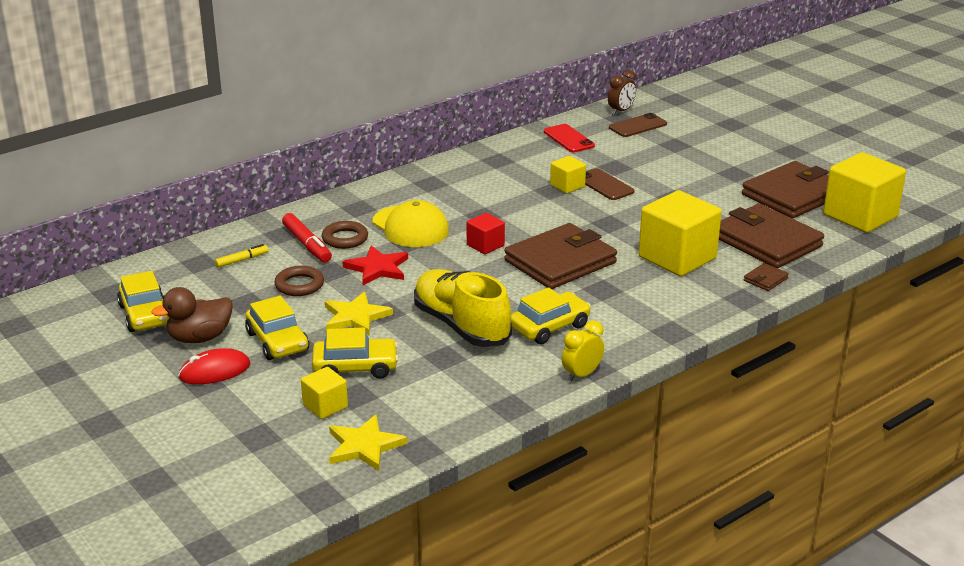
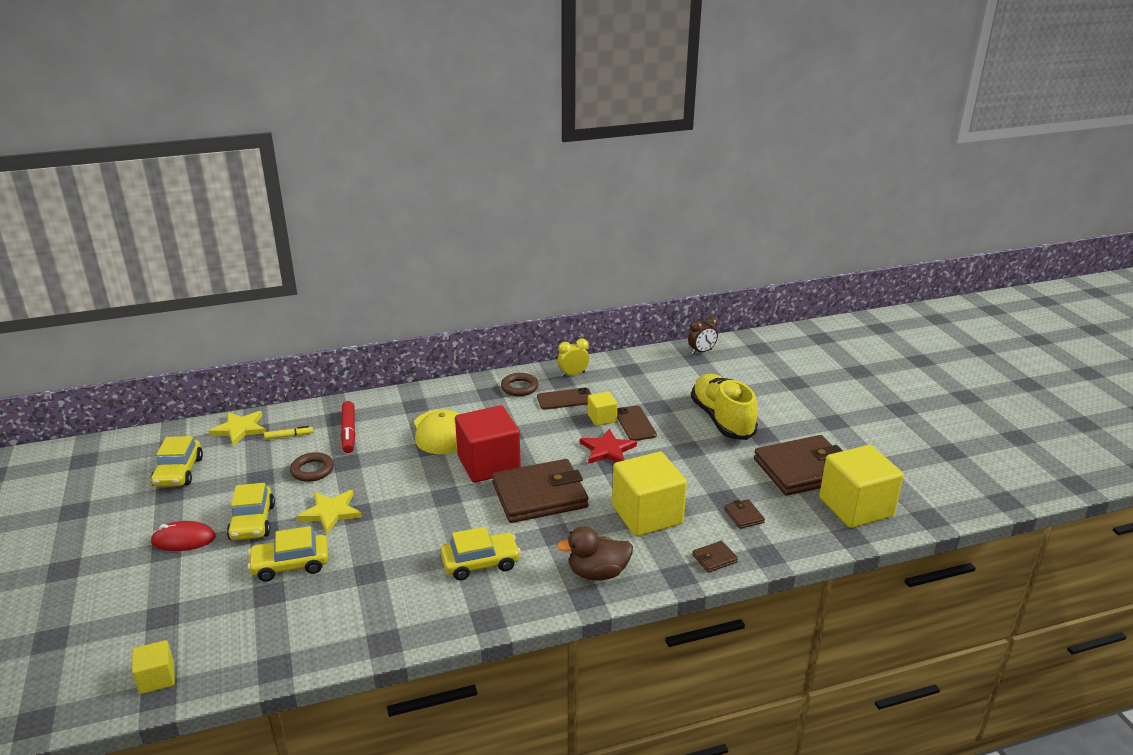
camera: 20 degrees right, 0 degrees up
brown duck [151,287,233,343] -> brown duck moved to [557,526,633,580]
yellow cube [301,367,348,419] -> yellow cube moved to [132,640,175,694]
yellow car [312,328,398,379] -> yellow car turned 150 degrees clockwise [248,526,328,582]
brown ring [322,221,368,249] -> brown ring moved to [501,373,538,396]
yellow star [329,415,407,471] -> yellow star moved to [209,411,266,446]
red star [343,245,408,285] -> red star moved to [580,429,637,464]
yellow shoe [414,269,512,347] -> yellow shoe moved to [691,374,758,440]
red cube [467,213,505,254] -> red cube [455,405,521,483], size x2.03
red phone [544,124,595,152] -> none
yellow clock [562,320,604,382] -> yellow clock moved to [558,339,589,377]
brown phone [609,113,667,137] -> brown phone moved to [537,388,591,410]
brown wallet [719,204,824,268] -> brown wallet [724,499,765,529], size x0.40

